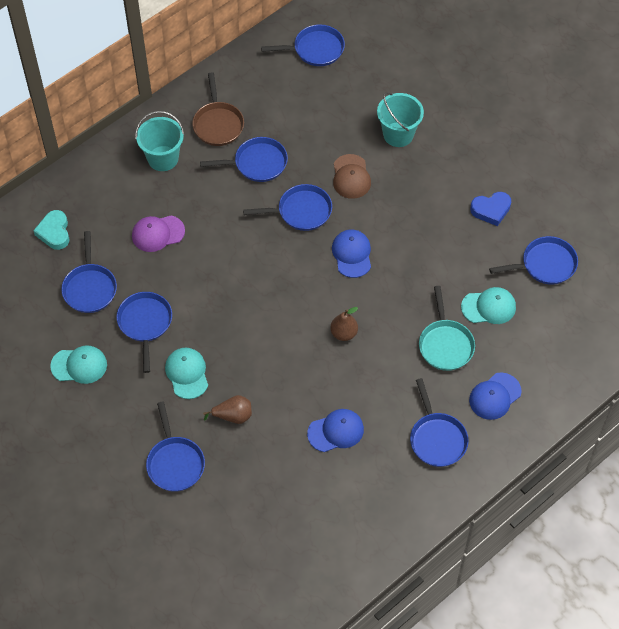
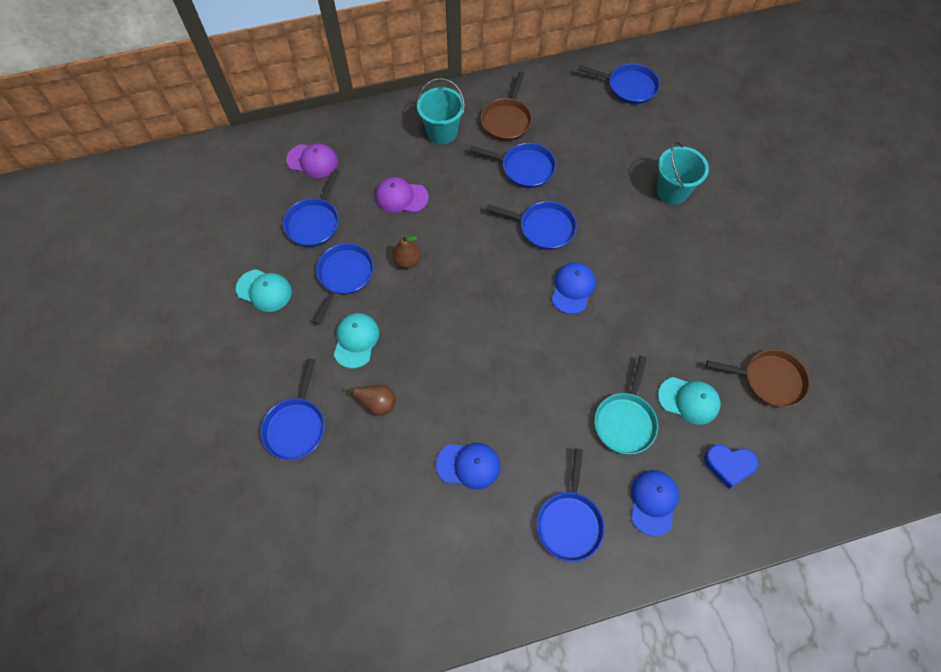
camera: 25 degrees right, 5 degrees up
turquoise heart [33,210,70,250] -> purple cap [286,143,338,178]
brown pear [330,307,358,341] -> brown pear moved to [393,235,421,268]
brown cap [333,154,371,199] -> none
blue cap [469,372,521,420] -> blue cap turned 120 degrees clockwise [631,470,679,536]
blue heart [470,192,511,226] -> blue heart moved to [704,444,759,489]
blue pan [489,236,578,285] -> brown pan [706,349,810,407]

